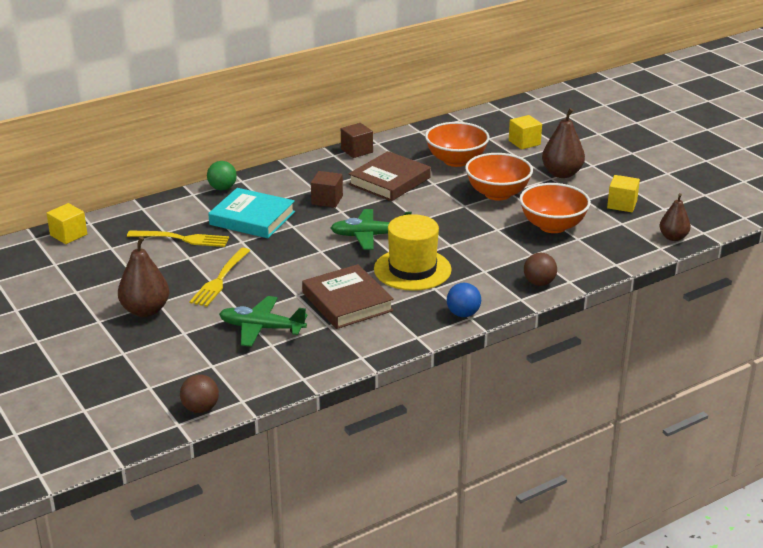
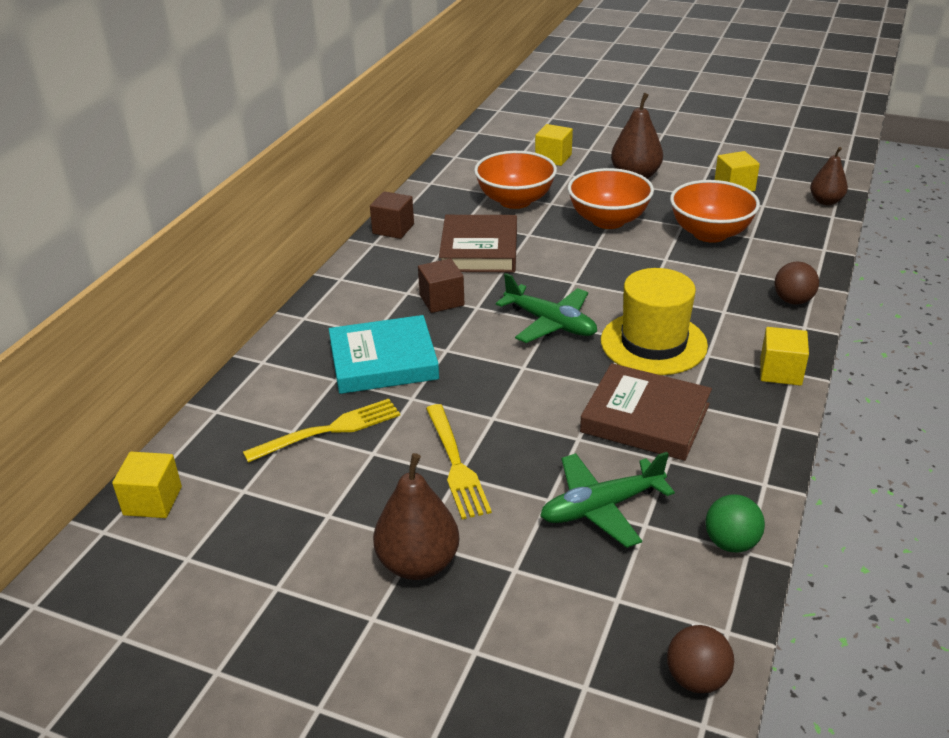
camera: 35 degrees left, 5 degrees up
green ball [207,161,237,190] -> green ball moved to [705,494,765,553]
green plane [331,209,412,250] -> green plane turned 105 degrees counterclockwise [496,273,597,343]
blue ball [447,283,481,317] -> yellow cube [760,327,809,386]

